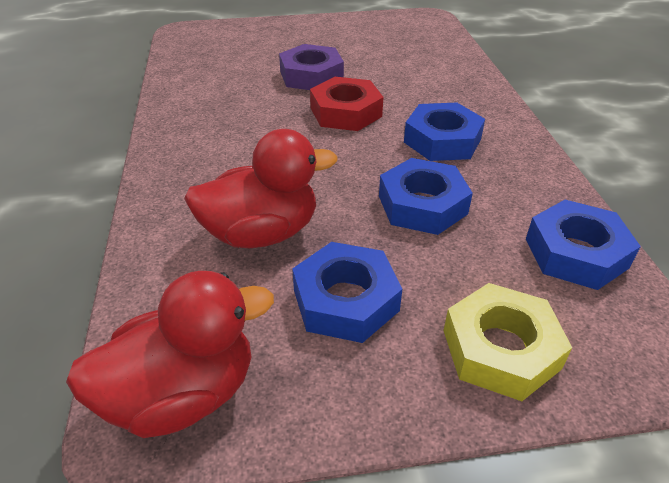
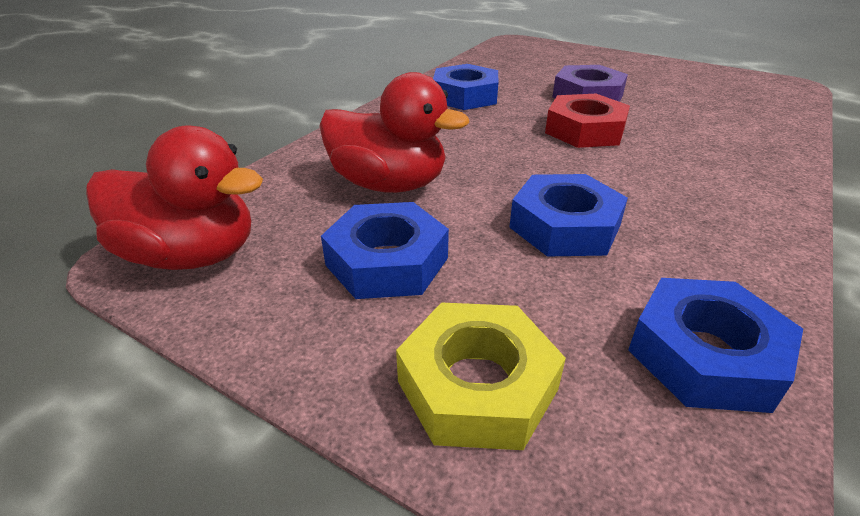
camera: 40 degrees right, 5 degrees down
blue nut [404,103,485,161] -> blue nut moved to [433,64,498,110]

